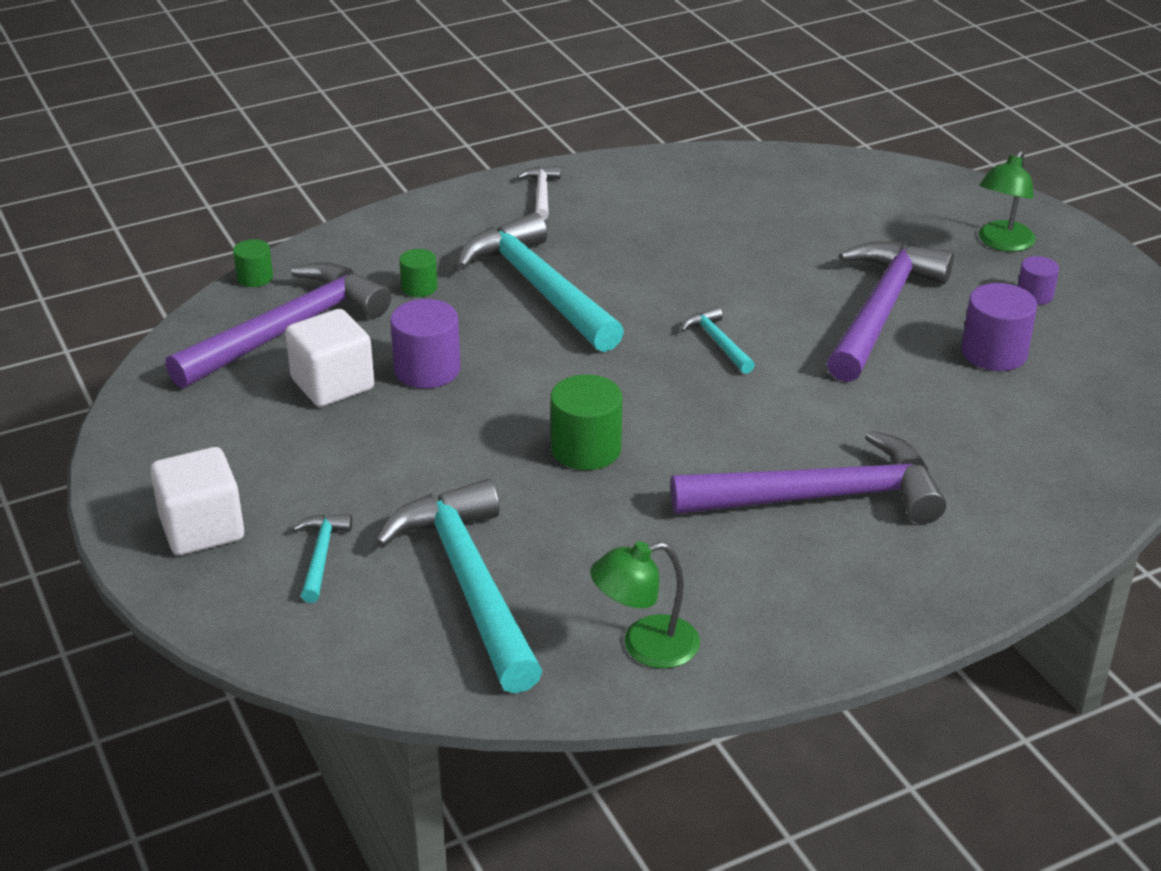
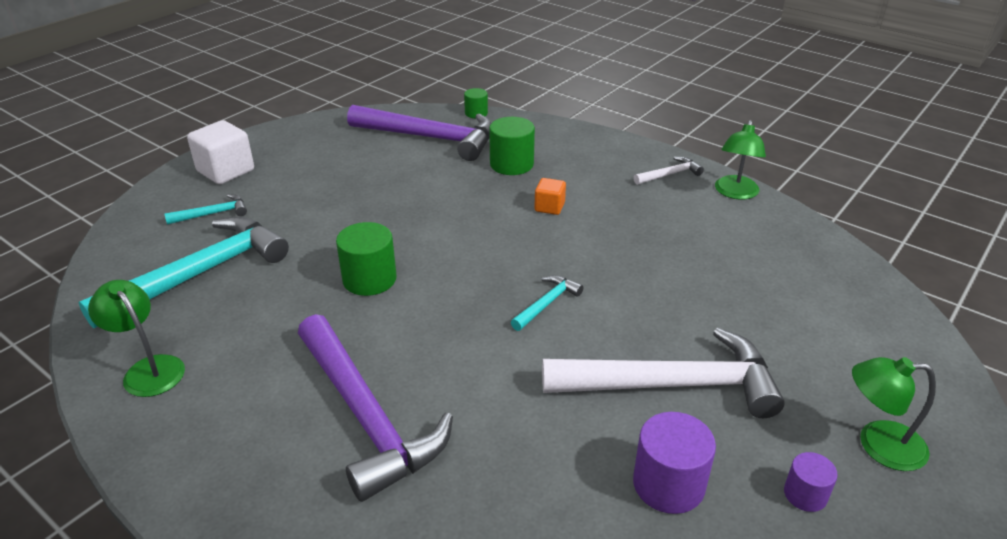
camera: 65 degrees right, 0 degrees up
white cube [285,309,374,407] -> none
purple cylinder [390,299,461,388] -> none
green cylinder [399,249,438,297] -> green cylinder [489,117,535,175], size x1.72
turquoise hammer [457,212,624,352] -> orange cube [535,178,566,215]
purple hammer [827,241,954,382] -> white hammer [542,328,785,418]
none -> green lamp [715,120,766,200]

